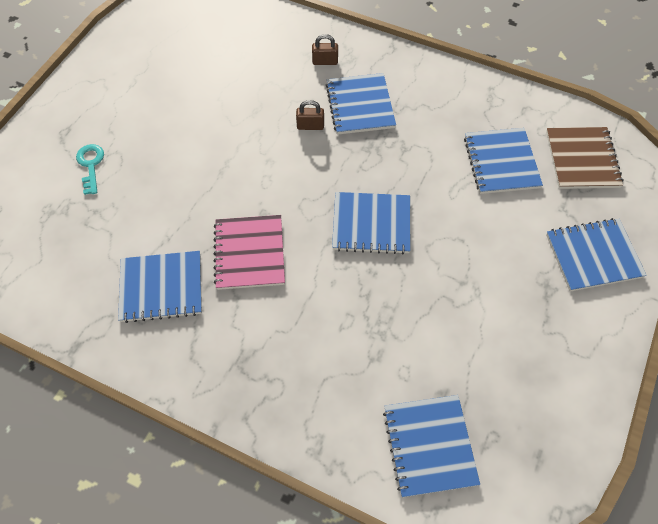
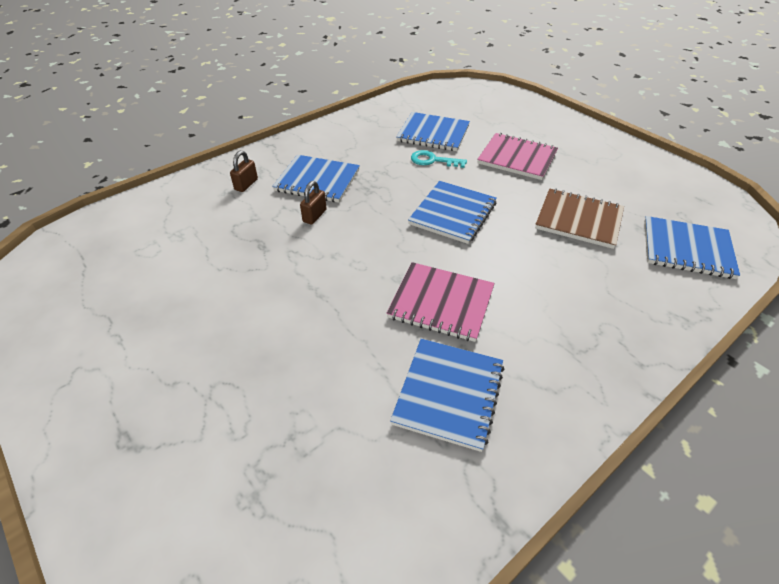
camera: 65 degrees left, 15 degrees down
turquoise key [76,144,104,195] -> turquoise key moved to [411,150,467,168]
brown notebook [546,127,623,189] -> brown notebook moved to [535,188,624,249]
blue notebook [546,218,647,292] -> none
none -> pink notebook [477,133,558,180]

